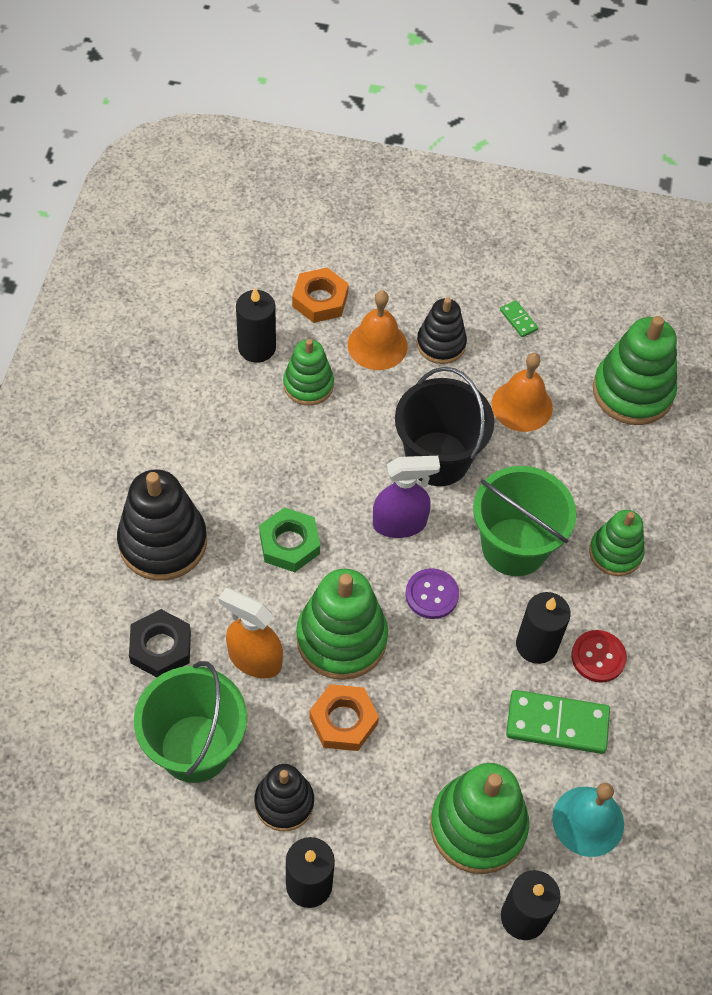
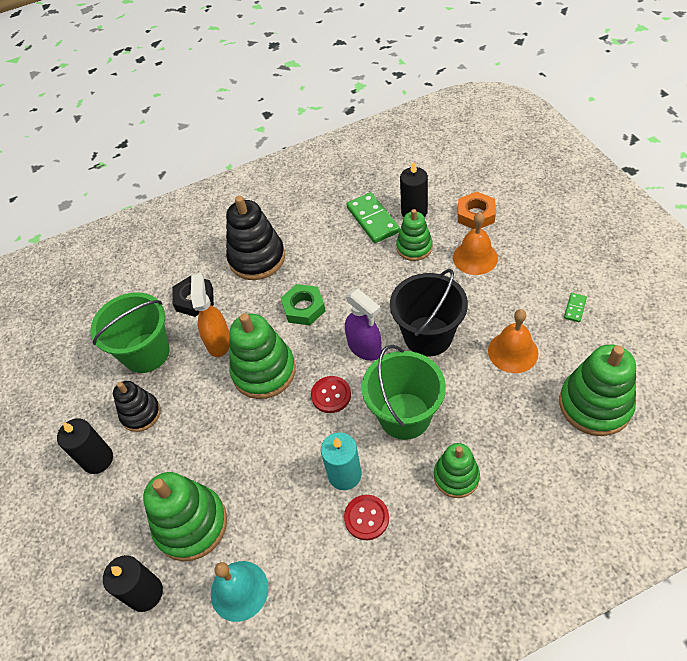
camera: 65 degrees right, 5 degrees down
orange nut [309,684,379,751] -> none
purple button [405,568,459,619] -> red button [311,376,351,413]
black stacking toy [417,297,467,364] -> none
green domino [506,690,610,754] -> green domino moved to [346,192,400,243]
black candle [516,592,570,664] -> turquoise candle [321,432,361,490]

